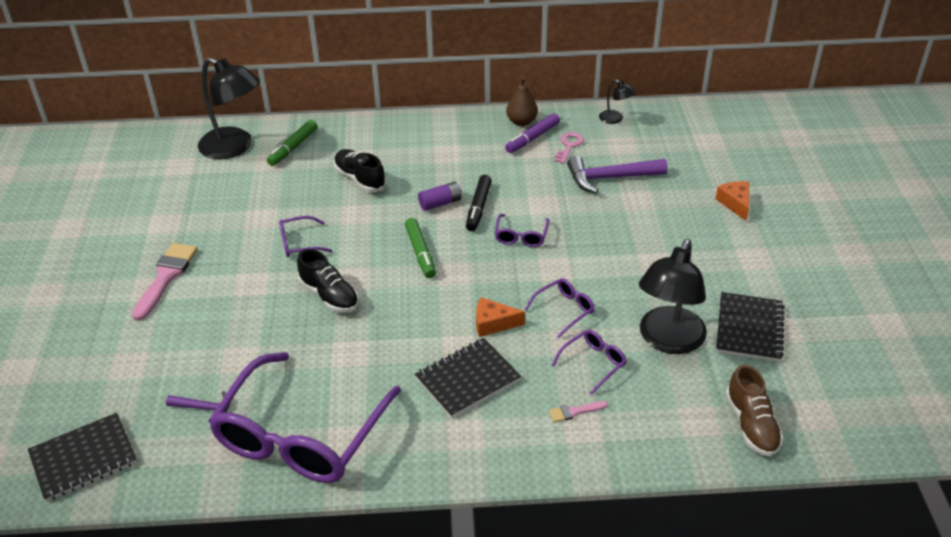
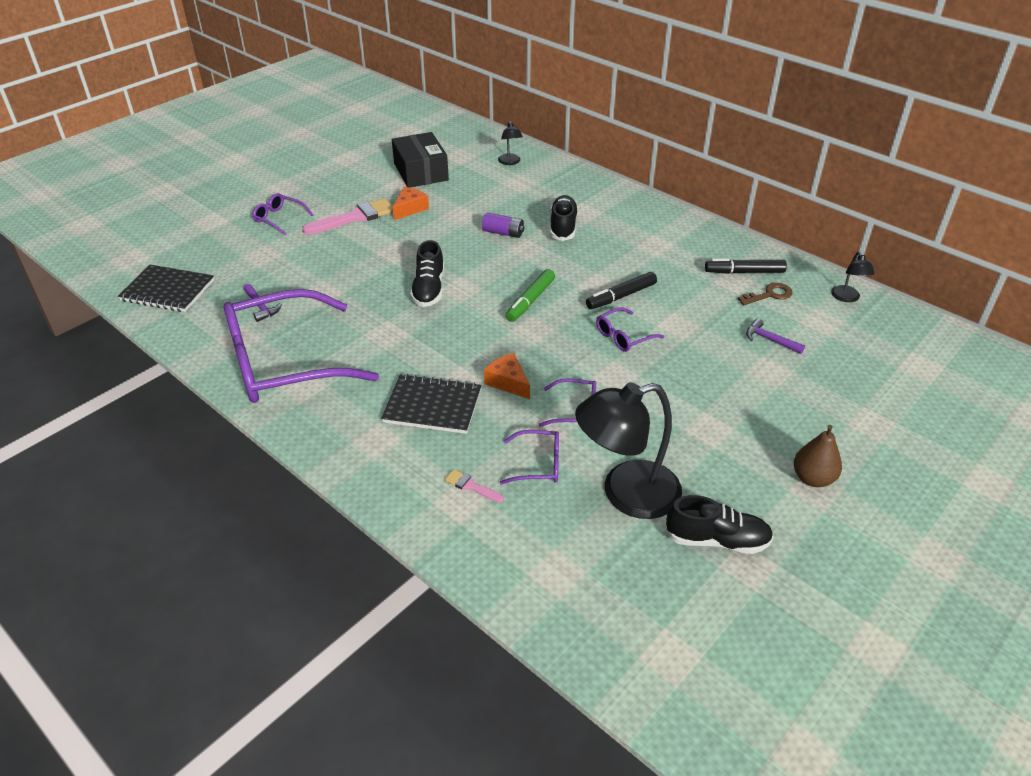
camera: 45 degrees right, 0 degrees up
black lamp [198,57,260,160] -> black lamp [498,121,523,165], size x0.46
green marker [267,120,317,166] -> none
purple glasses [279,216,333,257] -> purple glasses moved to [252,193,313,235]
purple battery [418,181,462,211] -> purple battery moved to [482,213,524,238]
purple marker [505,113,560,153] -> black marker [705,259,787,274]
brown pear [506,77,538,126] -> brown pear moved to [794,425,842,487]
pink key [555,132,584,164] -> brown key [738,283,793,306]
purple hammer [567,156,668,193] -> purple hammer [746,318,805,354], size x0.53
orange cheese [715,181,749,221] -> orange cheese moved to [392,187,429,220]
black notebook [716,292,785,362] -> black shoe [665,495,774,554]
brown shoe [726,365,783,457] -> none
none -> black box [392,132,449,188]

